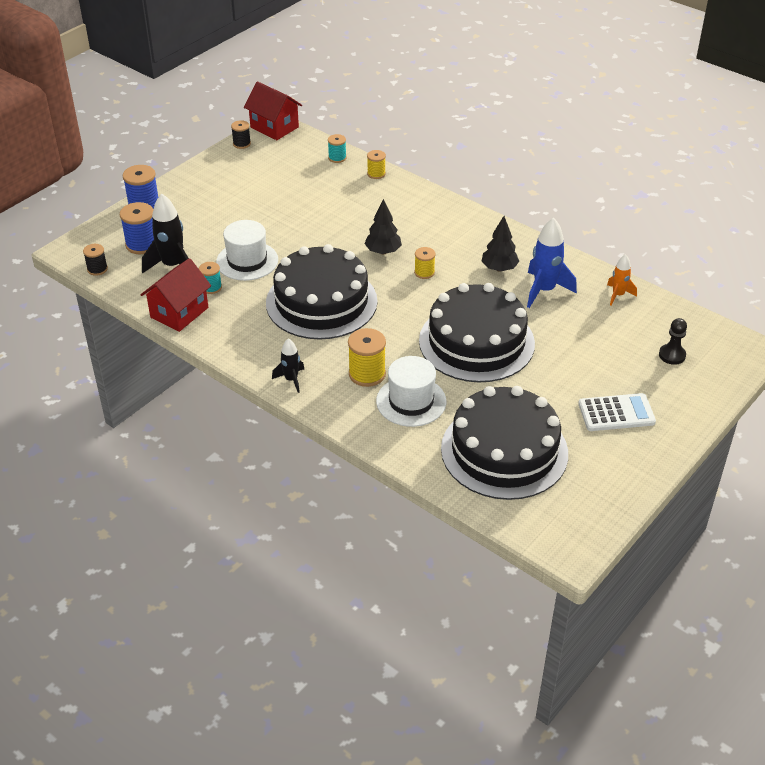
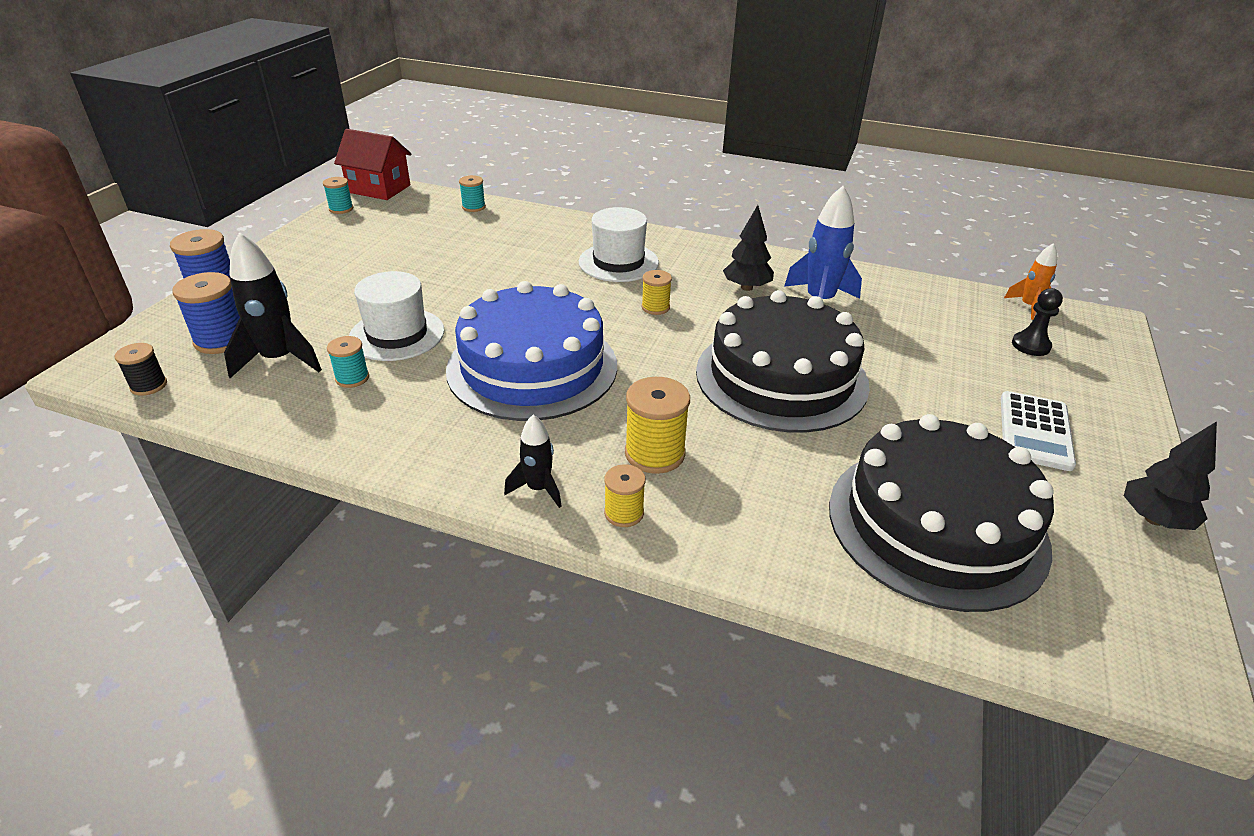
camera: 20 degrees left, 5 degrees down
red house [141,258,211,332] -> none
black spool [231,120,251,149] -> turquoise spool [323,177,353,214]
black cake [266,244,377,340] -> blue cake [446,281,617,421]
black tree [365,199,402,254] -> black tree moved to [1124,421,1217,530]
yellow spool [367,150,386,179] -> yellow spool moved to [604,464,646,527]
white hat [376,356,446,427] -> white hat moved to [579,207,659,282]
white calculator [578,393,656,431] -> white calculator turned 135 degrees clockwise [1001,391,1076,471]
orange rocket [607,254,637,306] -> orange rocket moved to [1004,243,1057,320]

